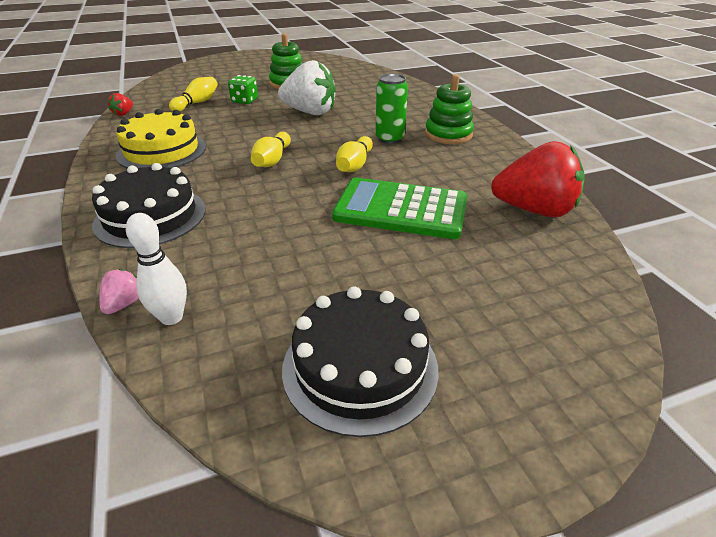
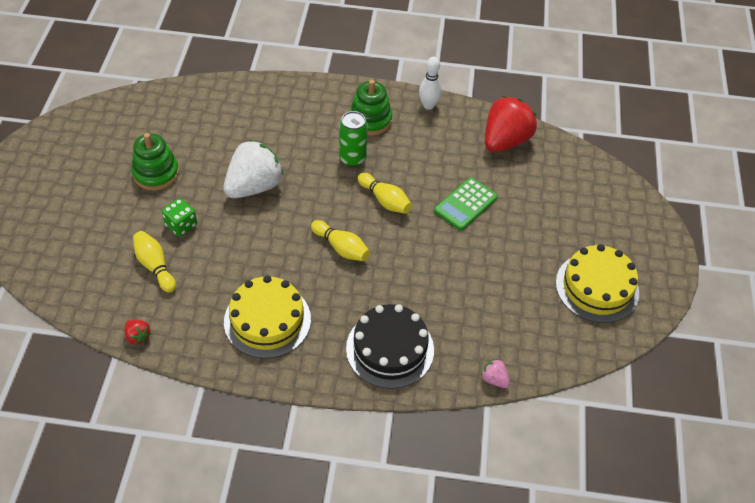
camera: 65 degrees left, 15 degrees up
white bowling pin [126,213,187,325] -> white bowling pin moved to [419,57,442,110]
black cake [282,286,439,437] -> yellow cake [556,244,639,323]
green calculator [332,178,467,239] -> green calculator [434,177,498,230], size x0.64

